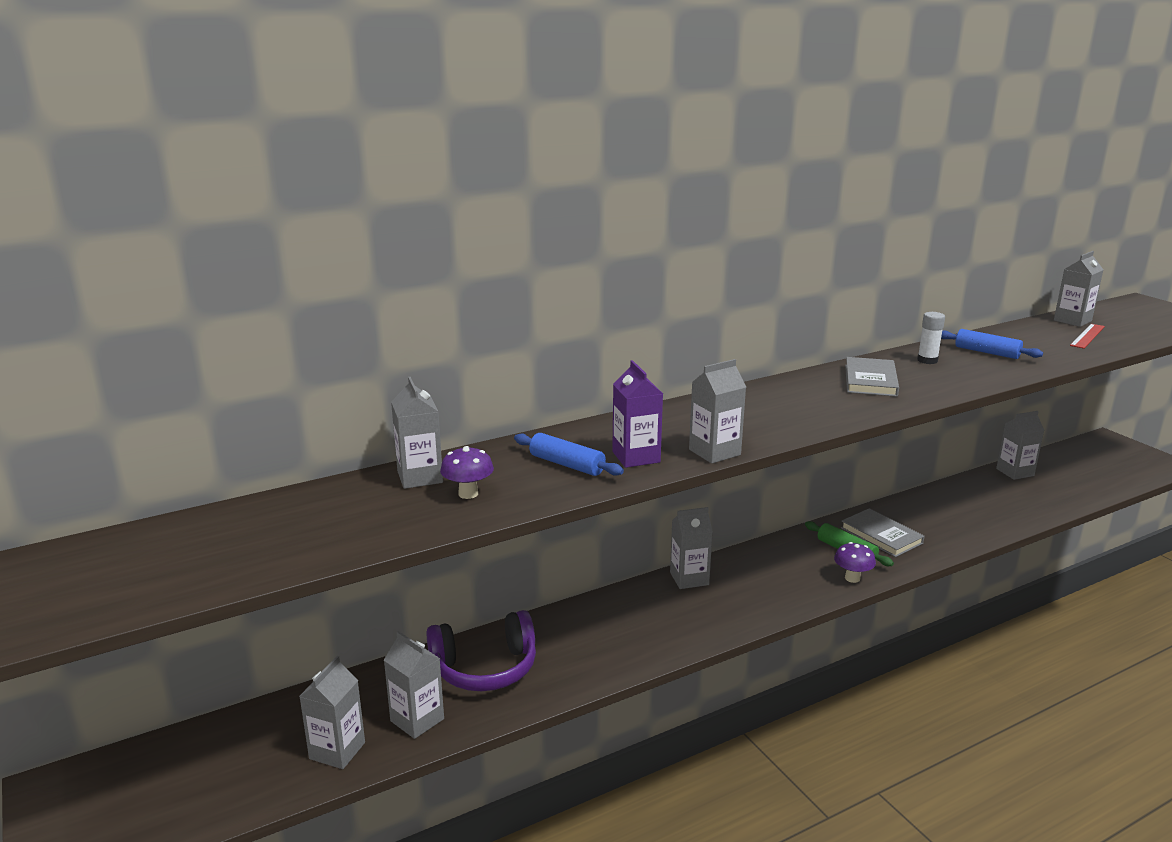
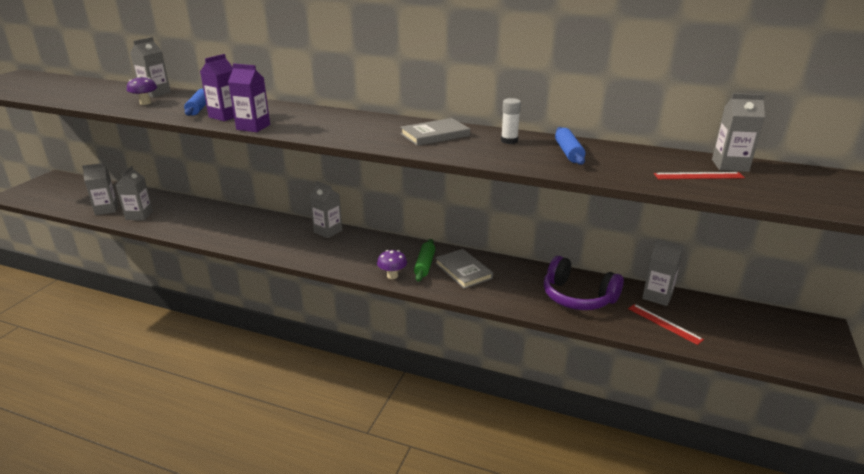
camera: 50 degrees right, 5 degrees up
purple headphones [426,610,536,691] -> purple headphones moved to [544,256,624,310]
grey carton [689,359,746,464] -> purple carton [228,63,270,132]
grey book [841,508,924,557] -> grey book turned 45 degrees counterclockwise [435,249,493,289]
none -> red ruler [628,304,704,345]

